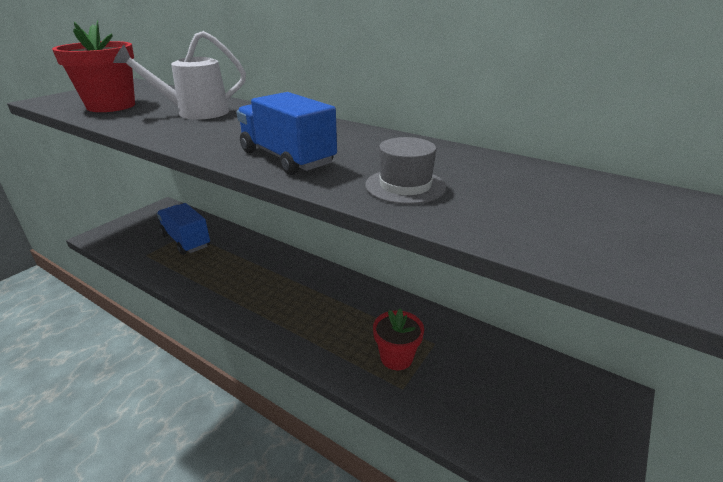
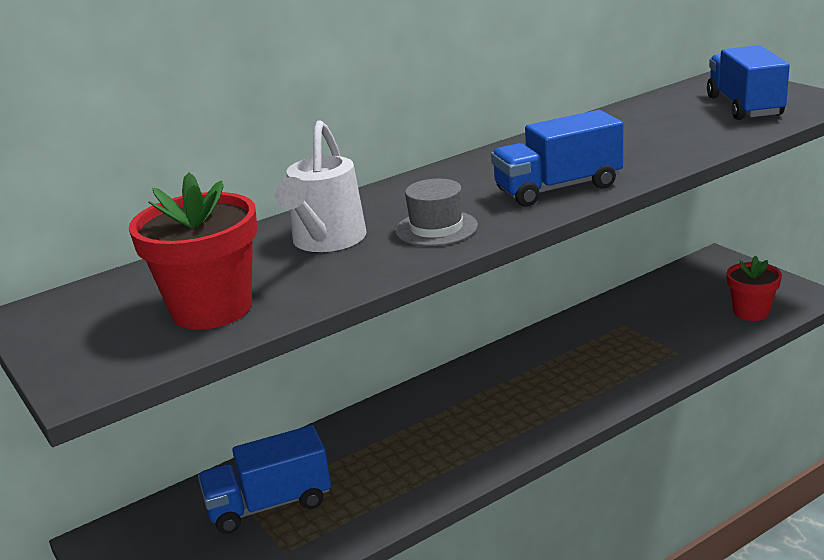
camera: 65 degrees left, 5 degrees down
grey hat [365,137,446,205] -> grey hat moved to [395,179,478,246]
red flower pot [373,308,424,370] -> red flower pot moved to [727,256,782,321]
none -> blue truck [707,45,790,120]

